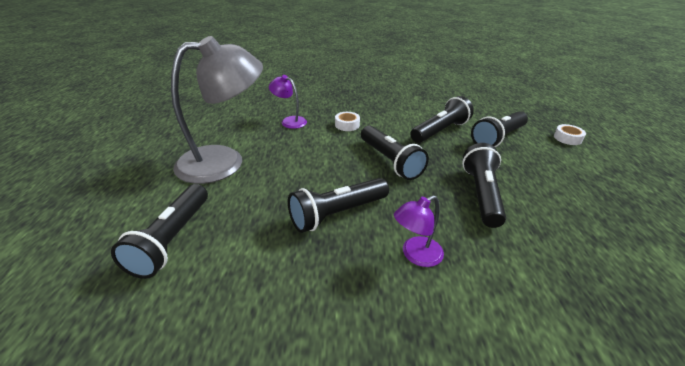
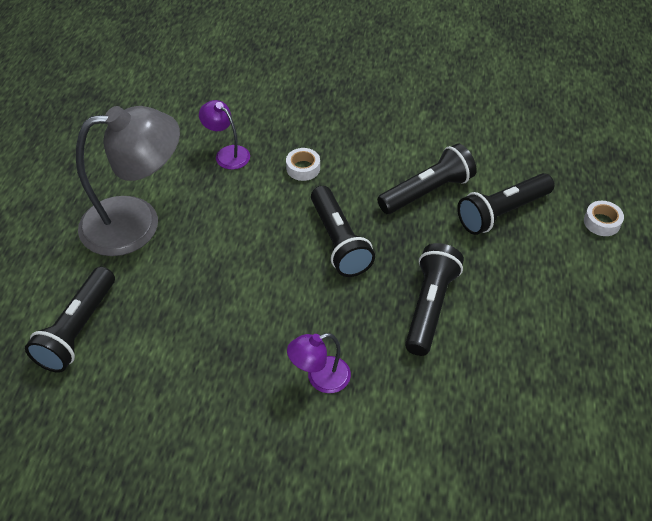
camera: 10 degrees right, 15 degrees up
black flashlight [288,178,389,233] -> none

